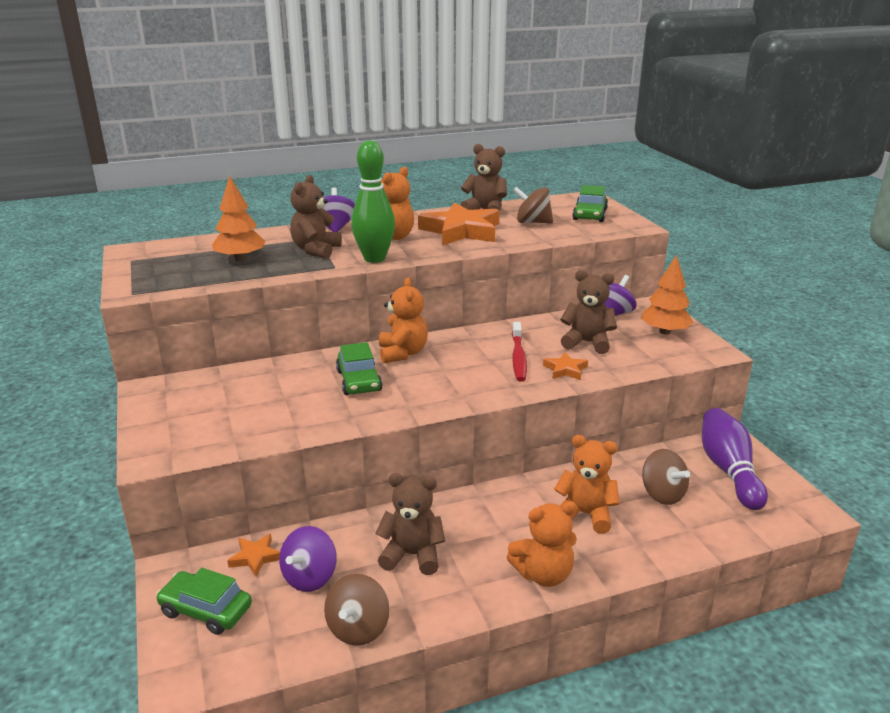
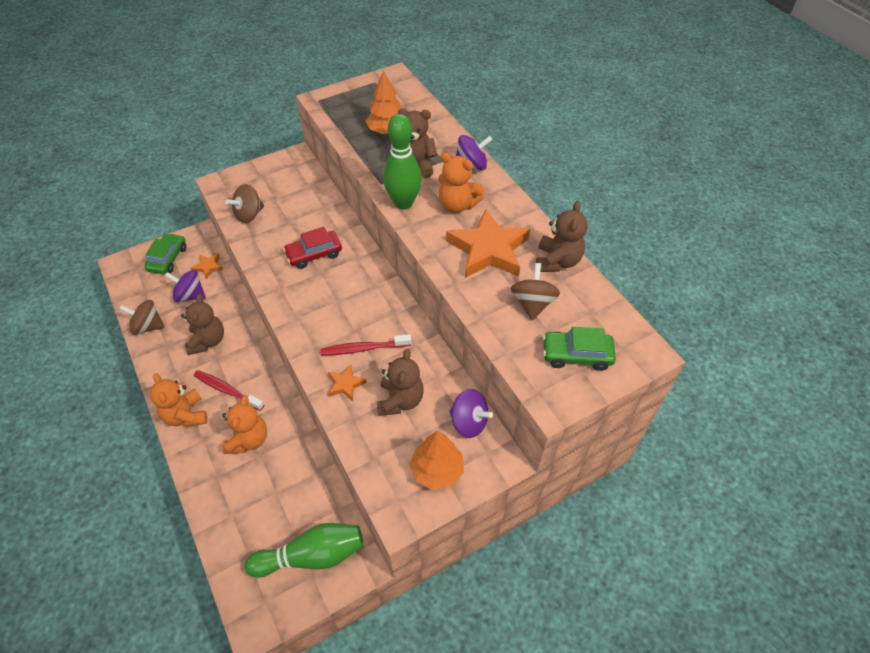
camera: 80 degrees right, 25 degrees up
green car [336,342,383,395] -> red car [283,227,342,269]
orange teddy bear [379,277,428,363] -> none
brown spinning top [642,449,690,505] -> brown spinning top moved to [226,184,264,223]
purple bowling pin [702,408,768,510] -> green bowling pin [245,523,363,578]
none -> red toothbrush [194,370,264,411]

